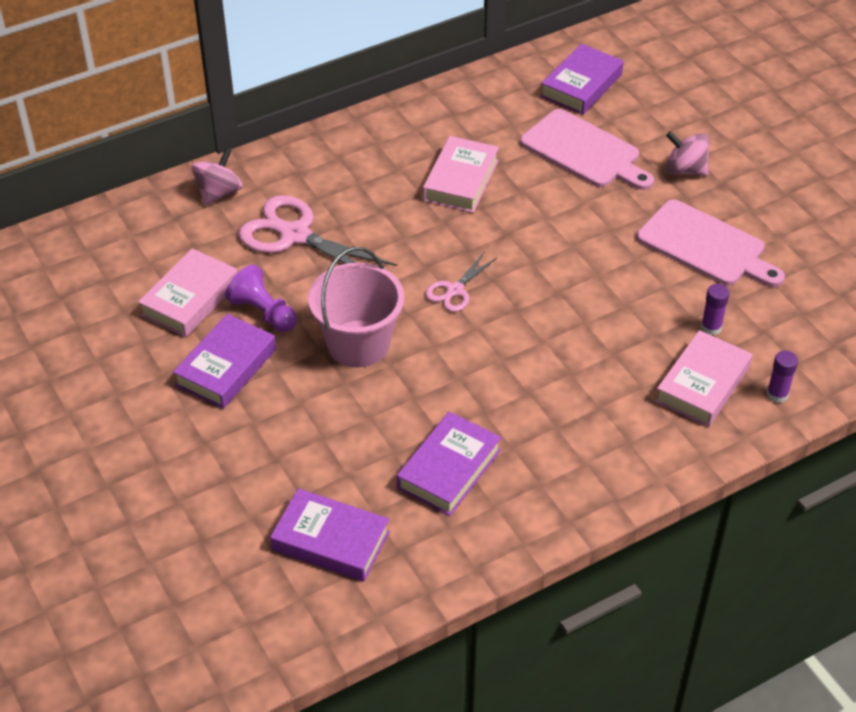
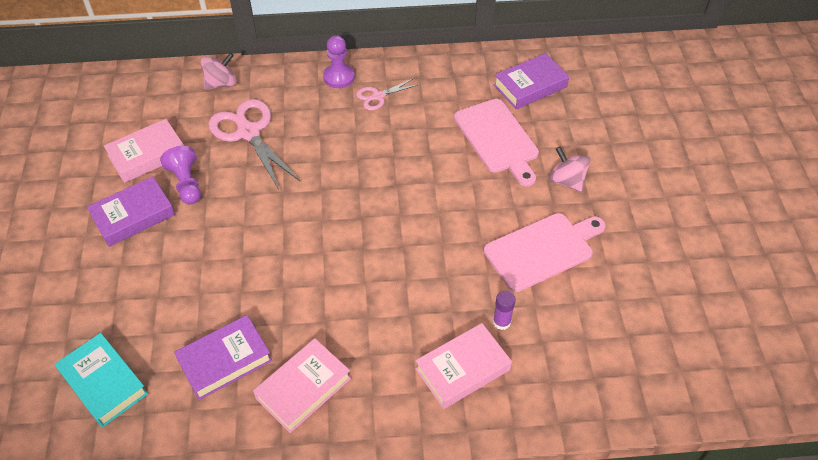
camera: 25 degrees right, 5 degrees up
purple book [270,488,390,582] -> turquoise book [55,333,148,427]
pink bucket [308,247,404,367] -> none
pink book [423,136,499,213] -> pink book moved to [253,338,351,433]
pink scissors [425,252,497,312] -> pink scissors moved to [356,78,420,110]
pink cutting board [637,199,785,287] -> pink cutting board turned 90 degrees counterclockwise [484,213,606,292]
purple glue stick [767,351,798,403] -> none
none -> purple pawn [323,35,355,88]

